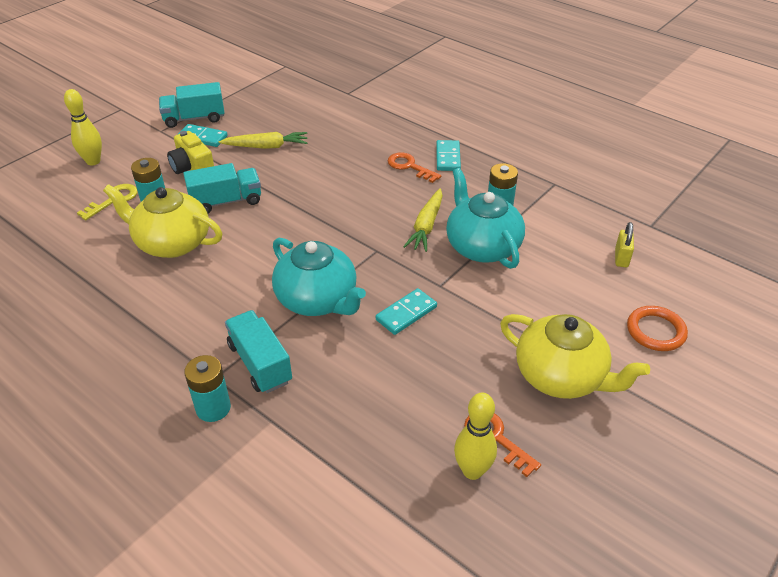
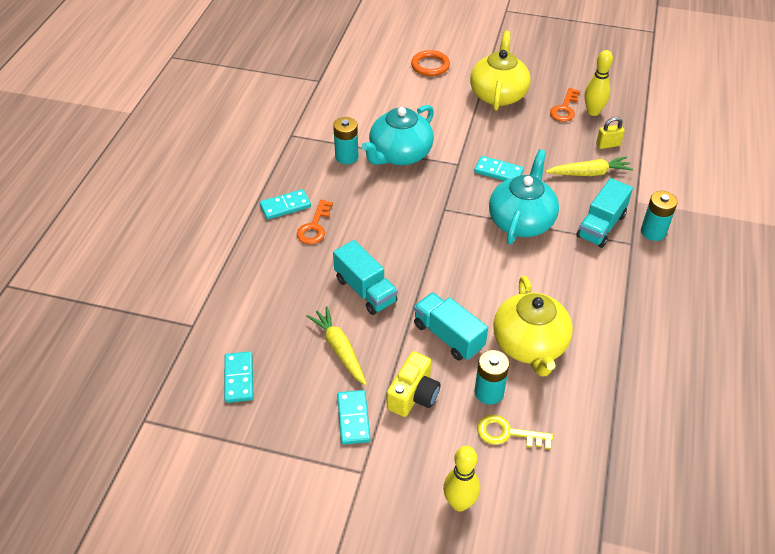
camera: 115 degrees left, 5 degrees up
turquoise truck [159,82,224,128] -> turquoise truck moved to [333,240,398,315]
yellow carrot [403,188,443,252] -> yellow carrot moved to [545,156,633,176]
yellow padlock [615,222,634,267] -> yellow padlock moved to [596,117,624,149]
none -> turquoise domino [224,352,253,403]

